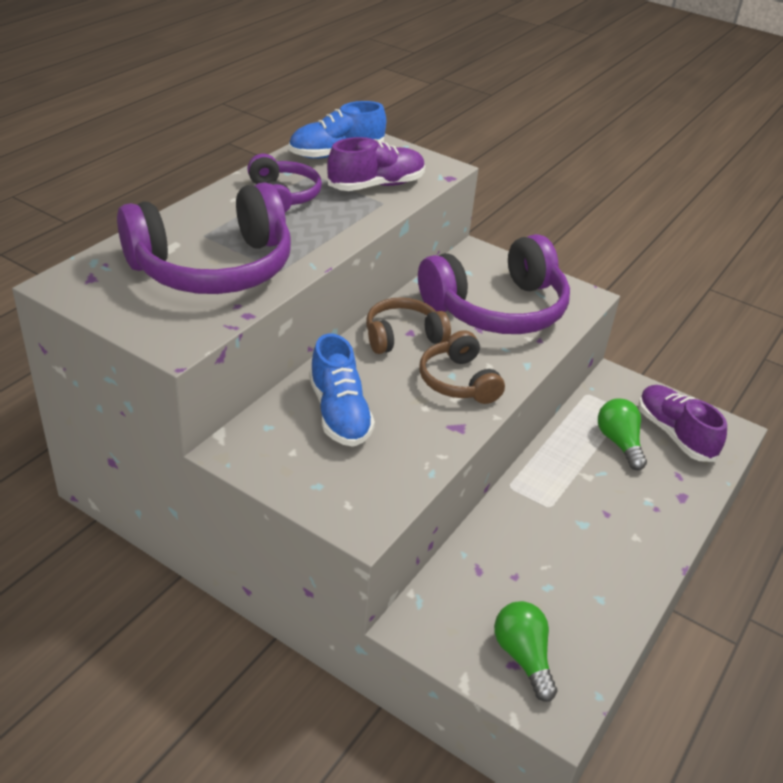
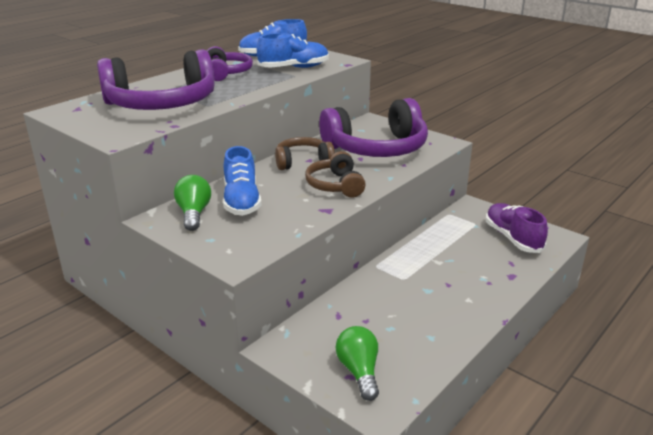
camera: 10 degrees right, 10 degrees down
purple shoe [327,137,425,191] -> blue shoe [257,33,329,68]
green light bulb [598,398,647,470] -> green light bulb moved to [174,175,211,231]

